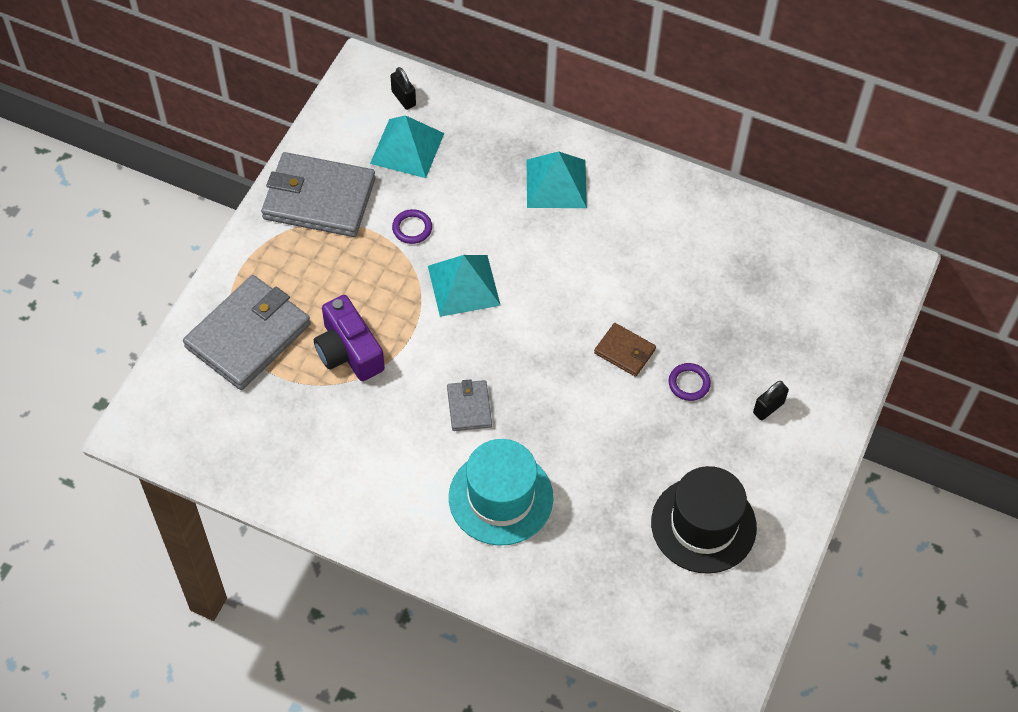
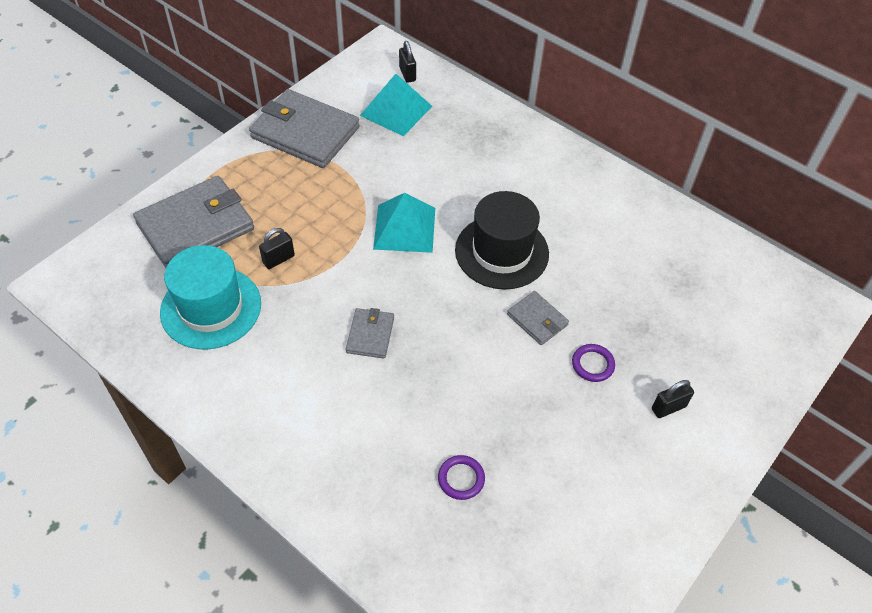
camera: 15 degrees right, 5 degrees down
purple camera [314,295,385,381] -> black padlock [259,228,295,269]
purple ring [392,209,432,244] -> purple ring moved to [438,455,485,500]
turquoise hat [449,439,553,546] -> turquoise hat moved to [160,245,261,350]
turquoise pyramid [527,151,587,208] -> none
brown wallet [594,323,656,377] -> grey wallet [507,291,569,345]
black hat [651,466,757,574] -> black hat moved to [455,191,549,290]

